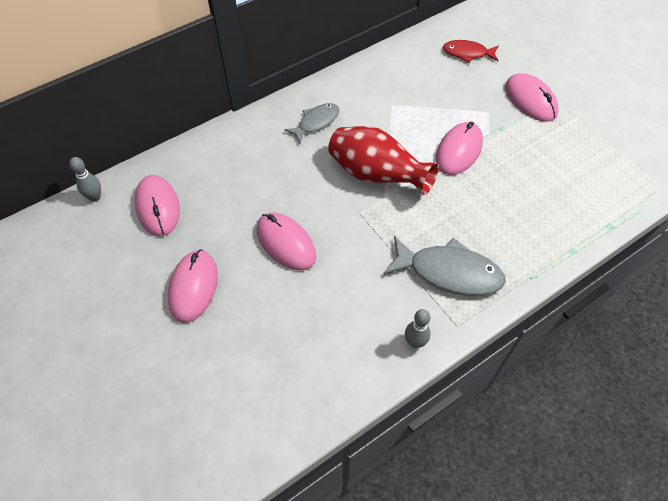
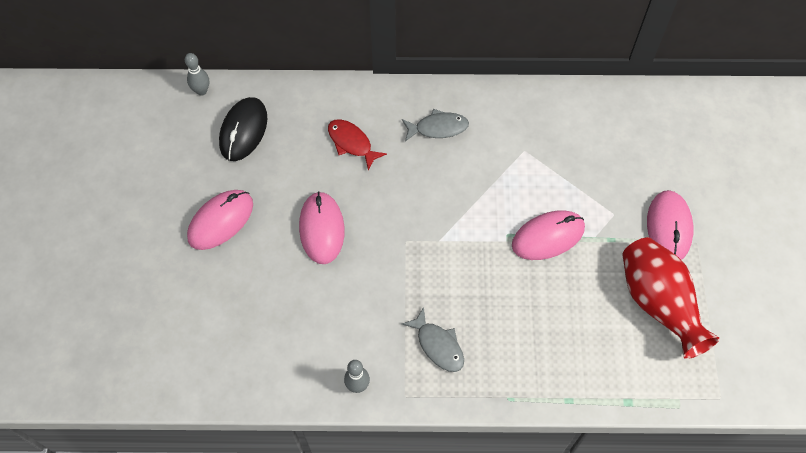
camera: 35 degrees right, 5 degrees up
pink mouse [134,175,180,237] -> black mouse [219,97,267,161]
red vase [328,126,439,195] -> red vase moved to [622,237,719,359]
grey fish [384,236,506,296] -> grey fish [402,307,464,372], size x0.60
red fish [443,40,499,63] -> red fish moved to [328,119,387,170]

